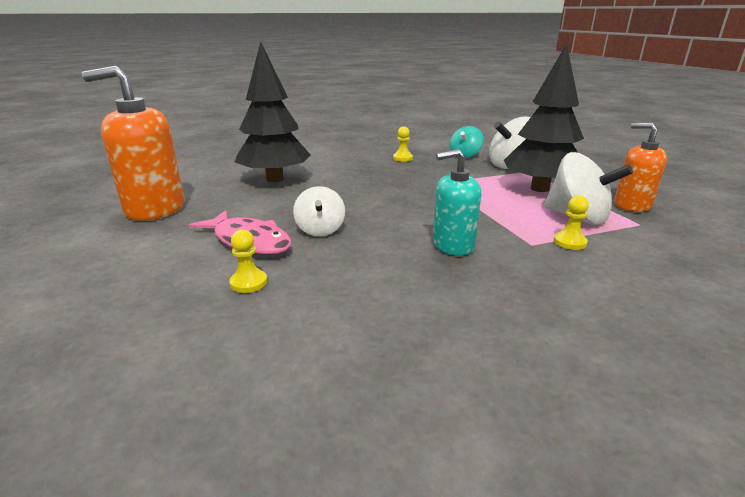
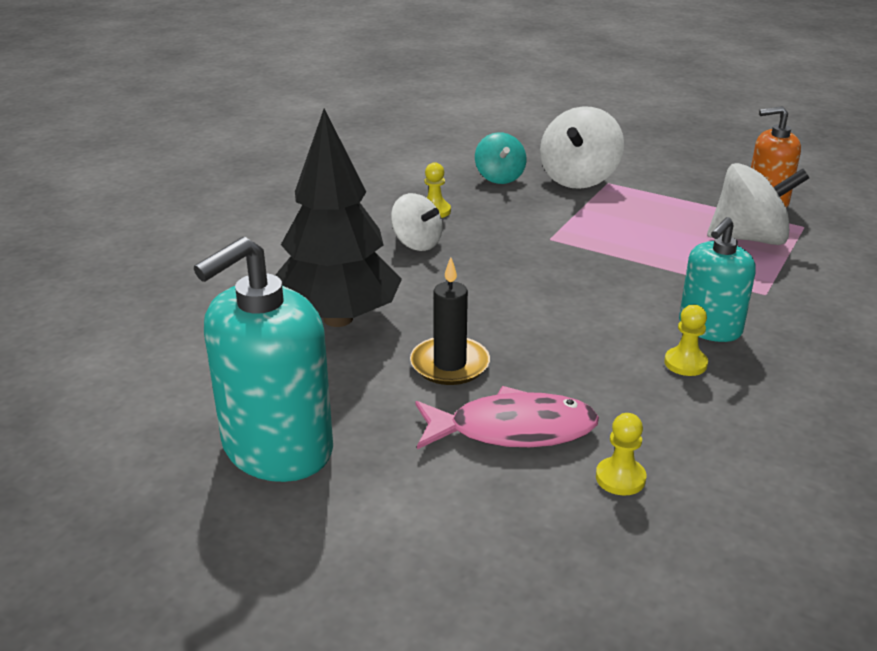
camera: 40 degrees left, 5 degrees up
orange soap dispenser [82,66,185,221] -> turquoise soap dispenser [194,237,333,482]
white spinning top [293,186,345,237] -> white spinning top moved to [391,193,443,251]
black tree [504,44,584,192] -> none
yellow pawn [554,195,589,250] -> yellow pawn moved to [664,305,708,376]
none -> black candle [410,257,490,385]

